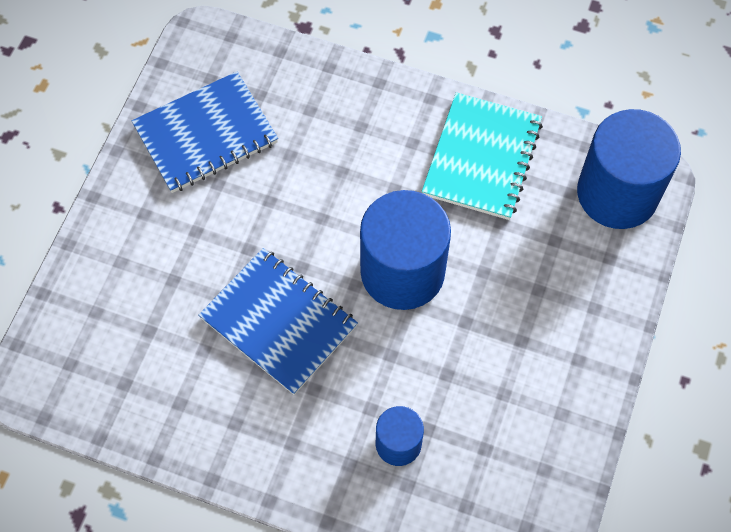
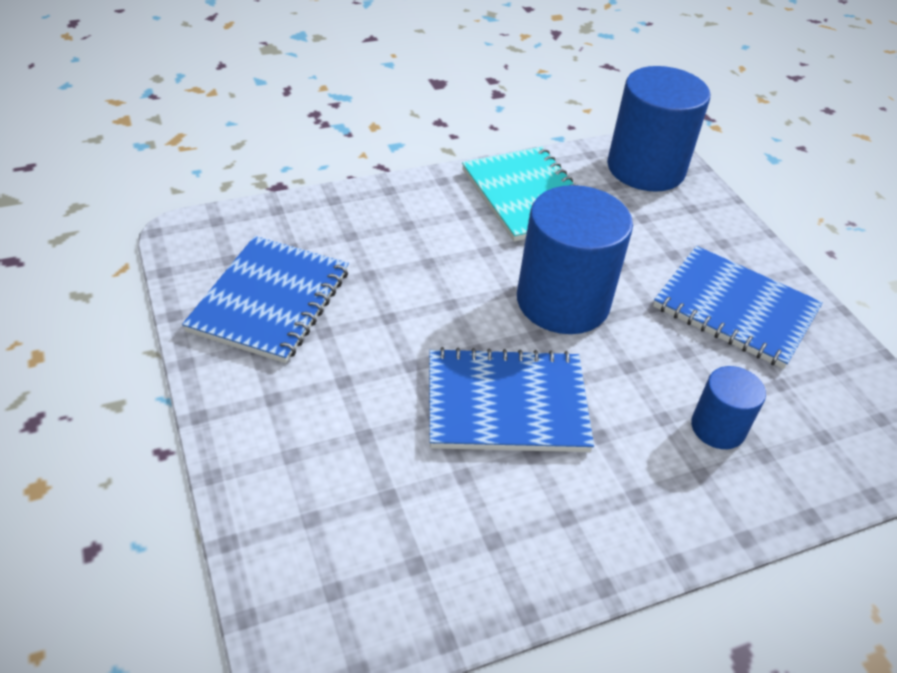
camera: 45 degrees left, 20 degrees down
none -> blue notebook [653,246,823,369]

